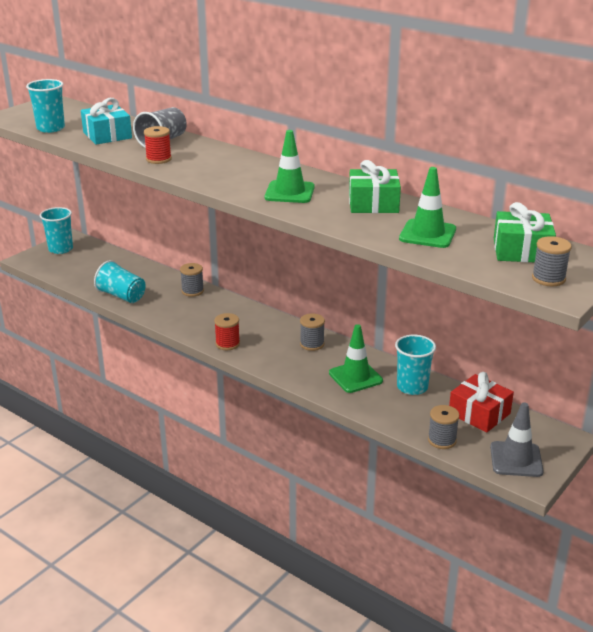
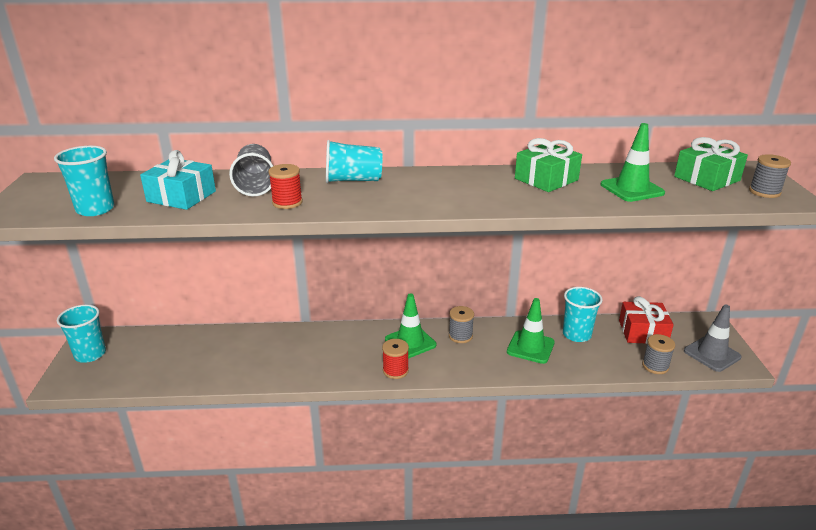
camera: 40 degrees left, 0 degrees up
turquoise cup [94,260,146,303] -> turquoise cup moved to [326,140,382,183]
grey spool [180,263,204,297] -> none
green traffic cone [265,130,315,203] -> green traffic cone moved to [385,293,436,359]

